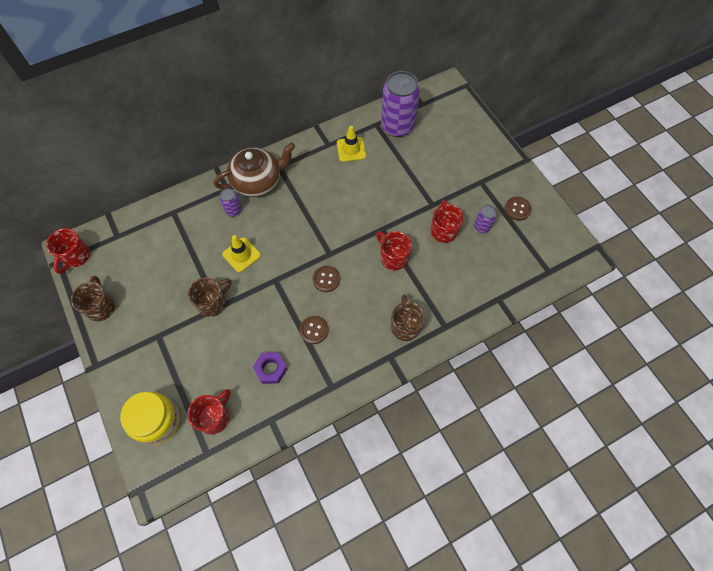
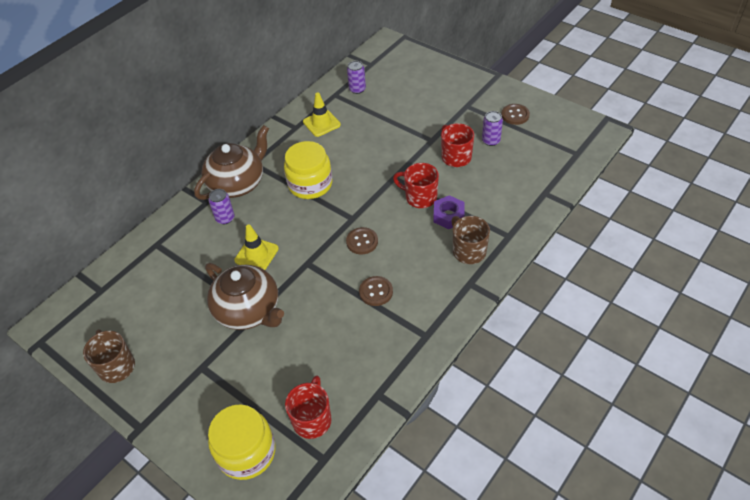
camera: 20 degrees left, 15 degrees down
red mug [46,228,90,274] -> none
brown mug [188,278,232,317] -> brown teapot [205,263,284,330]
purple nut [253,352,287,384] -> purple nut moved to [434,195,464,229]
purple can [381,71,420,137] -> purple can [347,61,366,94], size x0.46
none -> yellow jar [284,141,332,199]

